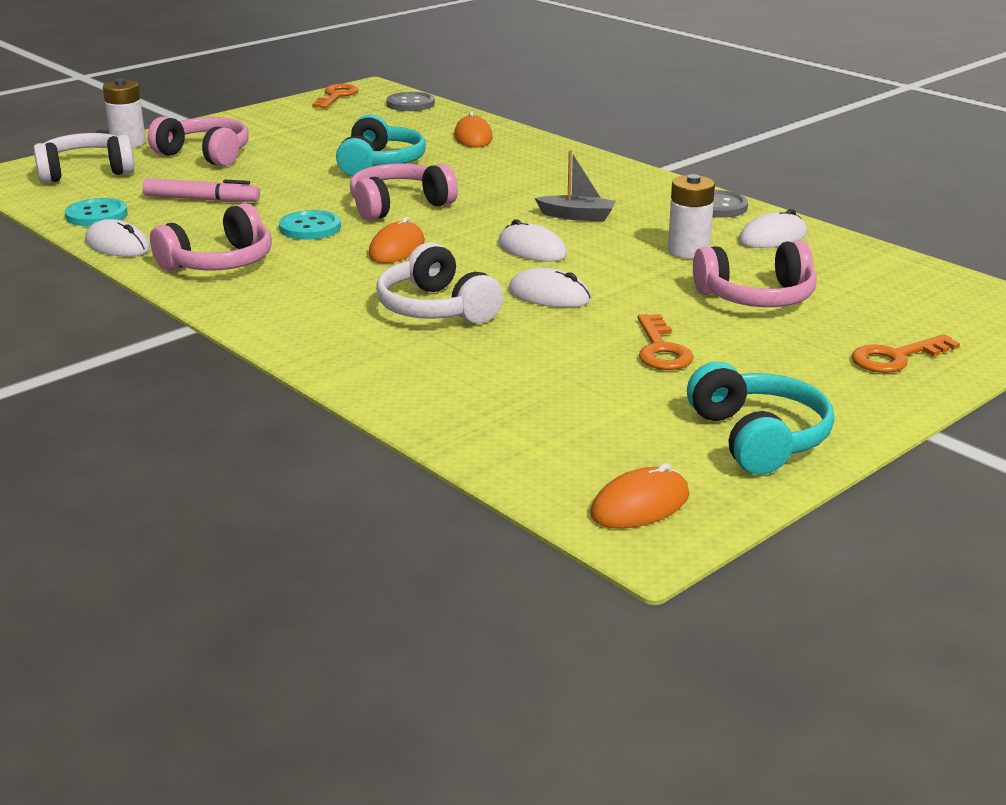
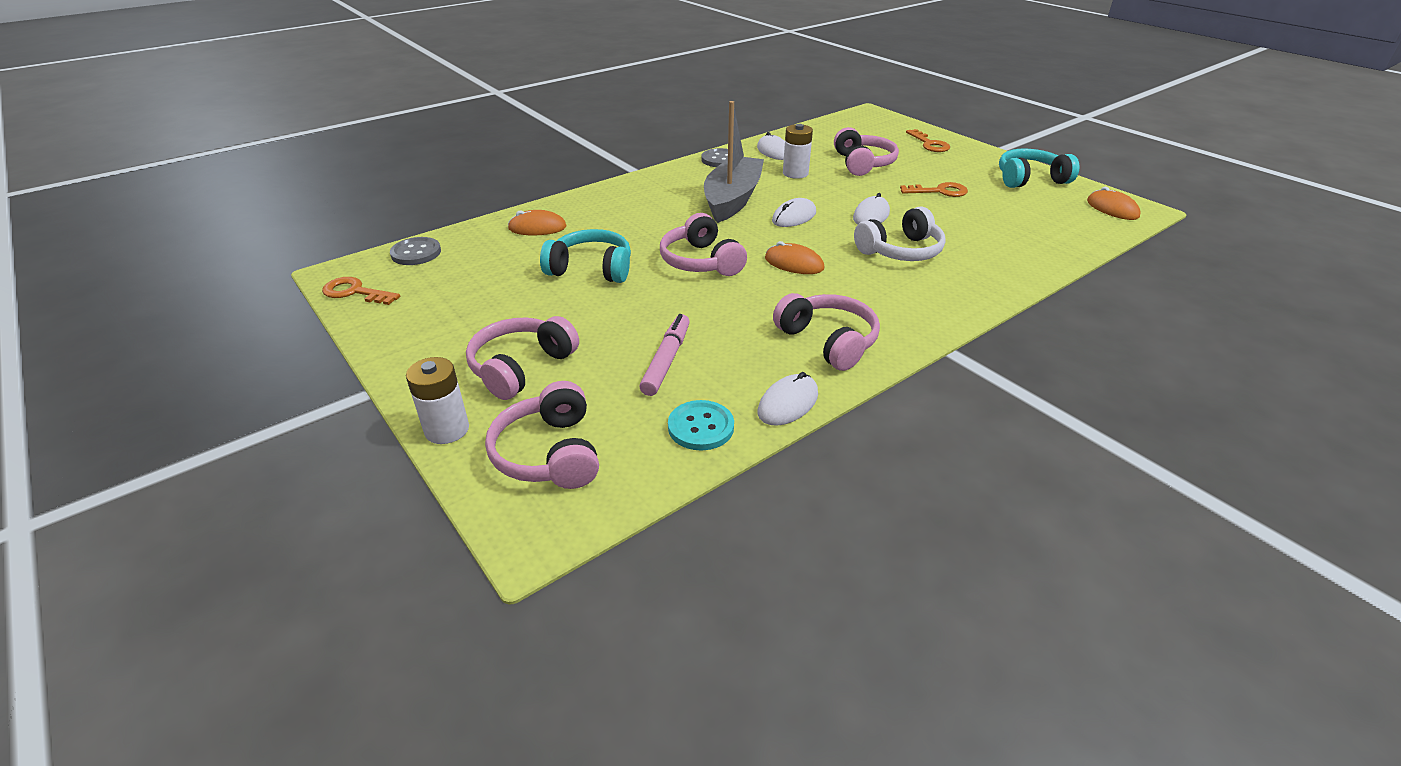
camera: 85 degrees left, 10 degrees up
white headphones [33,133,135,183] -> pink headphones [485,381,599,489]
turquoise button [279,210,341,240] -> none
grey boat [535,150,616,221] -> grey boat [704,101,764,223], size x2.11

